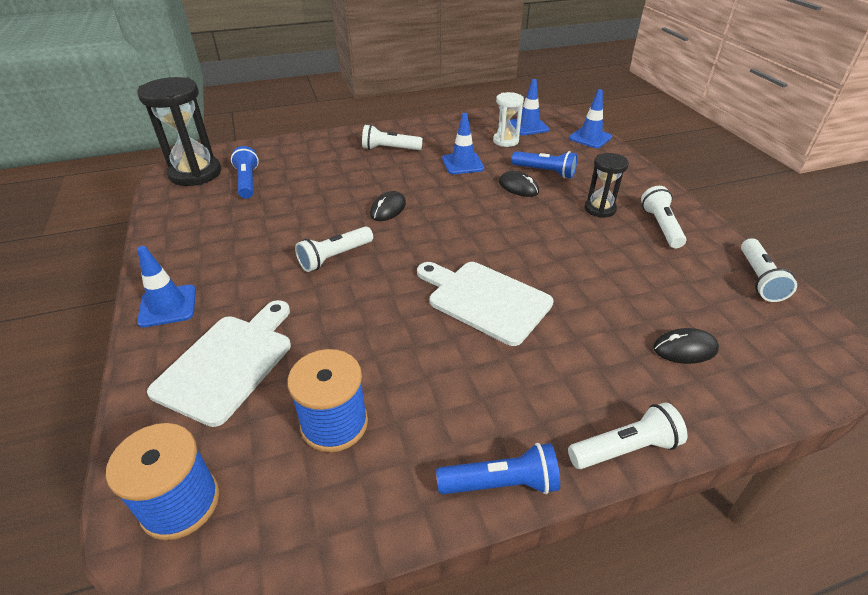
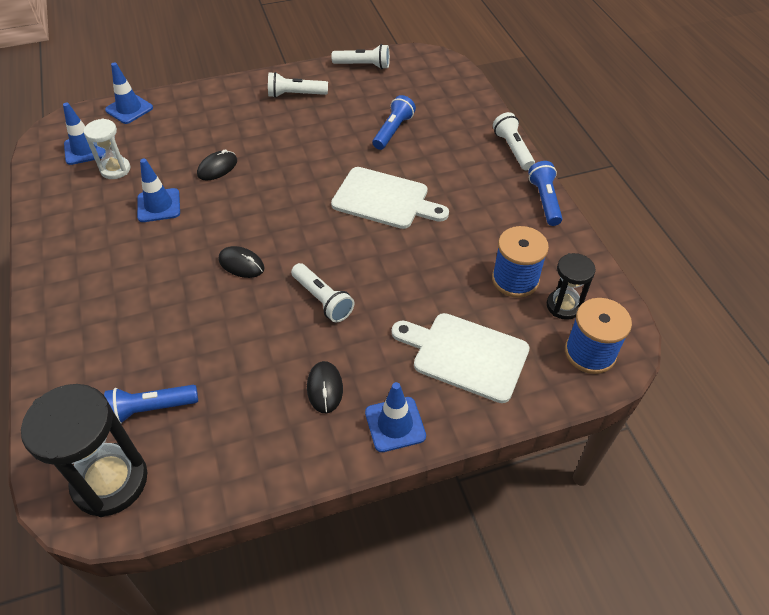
camera: 90 degrees left, 10 degrees up
white flashlight [362,124,423,150] -> none
white cutting board [417,262,554,346] -> white cutting board turned 105 degrees counterclockwise [331,167,449,229]
blue flashlight [511,151,577,178] -> blue flashlight moved to [373,95,416,150]
black hourglass [584,153,629,218] -> black hourglass moved to [547,253,596,320]
black mouse [653,328,719,364] -> black mouse moved to [307,361,343,414]

